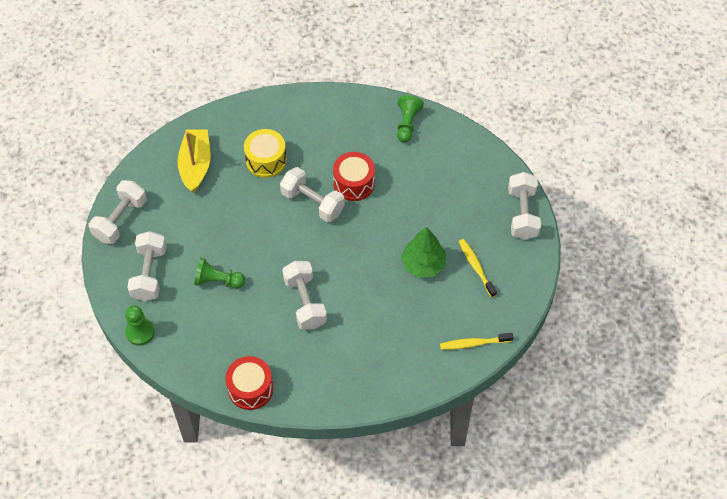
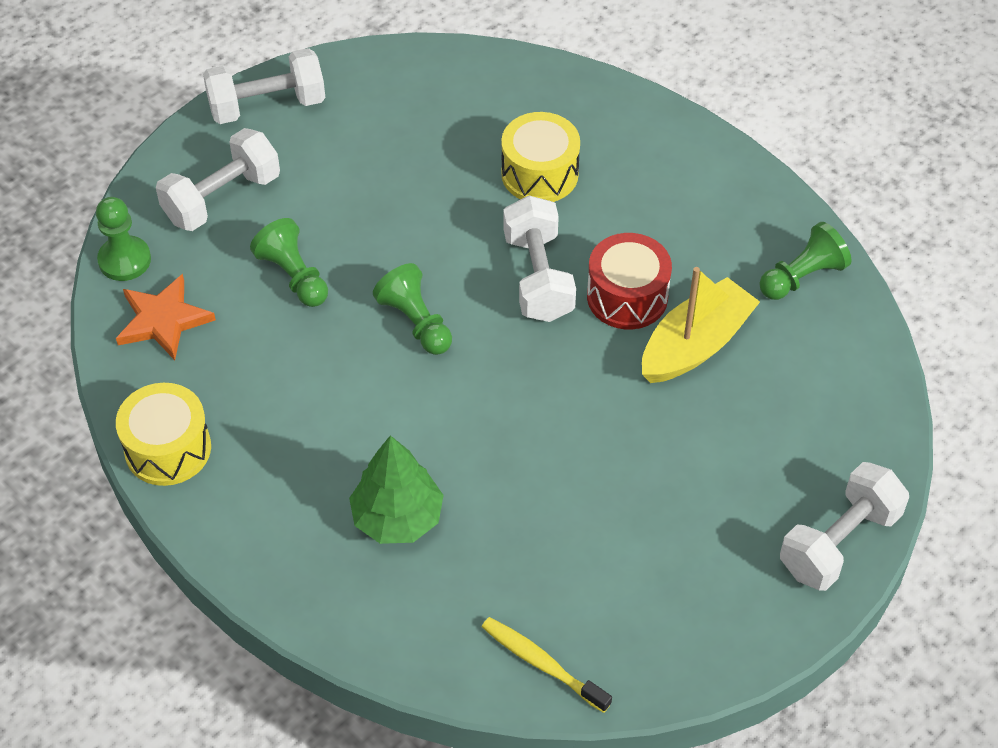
camera: 45 degrees right, 5 degrees down
yellow boat [178,129,210,193] -> yellow boat moved to [642,267,760,383]
red drum [225,356,273,410] -> yellow drum [116,383,211,486]
white dumbbell [282,261,327,329] -> none
green tree [401,227,446,278] -> green tree moved to [349,435,444,544]
yellow toothbrush [459,239,497,298] -> none
none -> orange star [116,274,216,360]
none -> green pawn [373,263,452,355]

